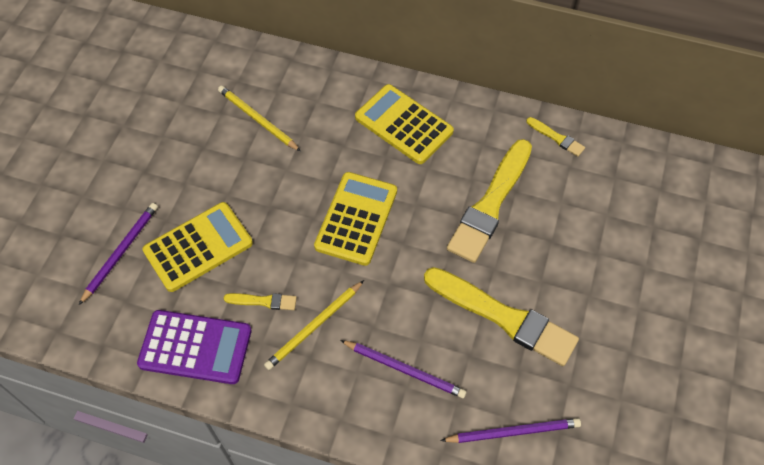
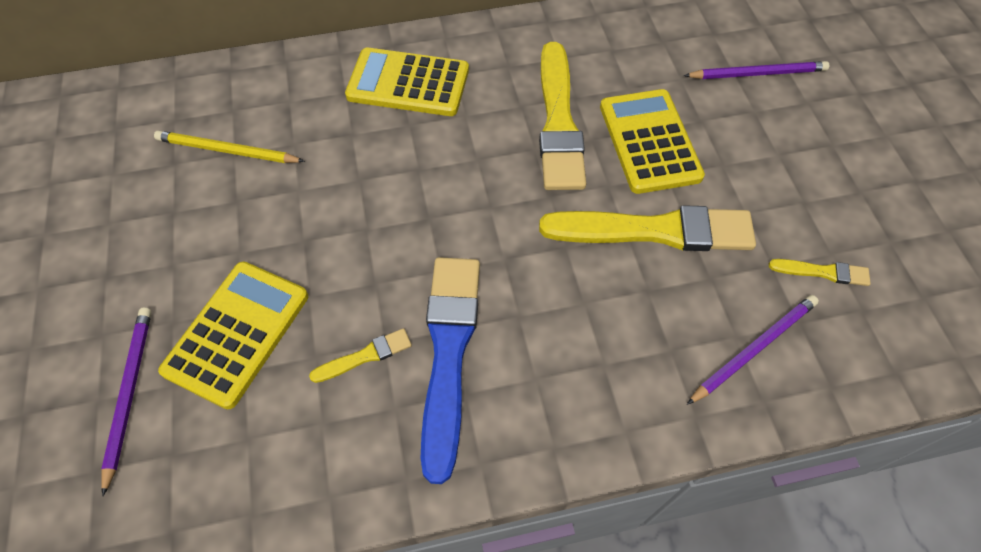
camera: 30 degrees left, 0 degrees up
purple calculator [137,310,252,384] -> none
yellow pencil [264,280,364,370] -> blue brush [421,257,480,484]
yellow calculator [314,172,397,266] -> yellow calculator moved to [600,89,705,194]
purple pencil [340,340,467,398] -> purple pencil moved to [684,61,829,79]
yellow brush [526,117,585,157] -> yellow brush moved to [769,259,871,286]

